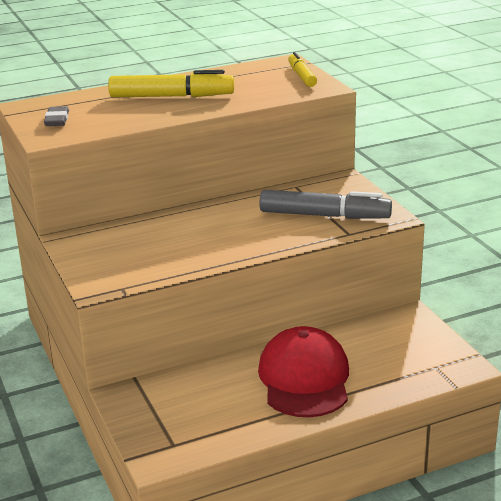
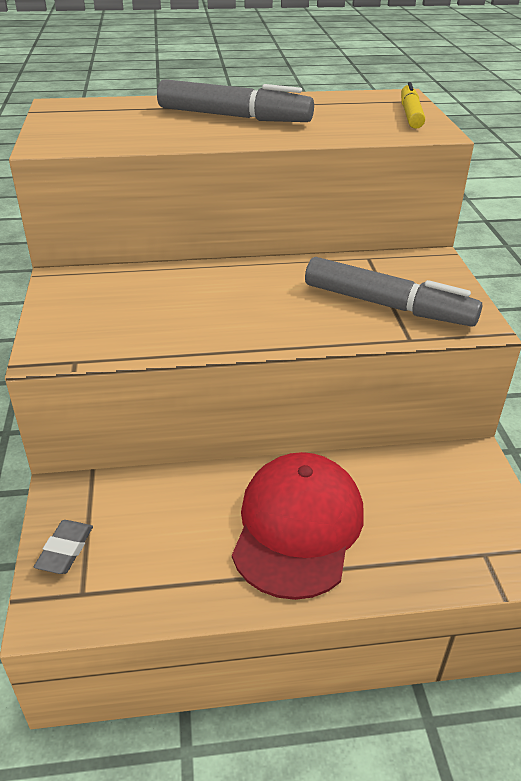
camera: 15 degrees right, 10 degrees up
grey eraser [44,106,69,126] -> grey eraser moved to [34,520,93,574]
yellow marker [108,70,234,98] -> grey marker [157,79,314,122]

